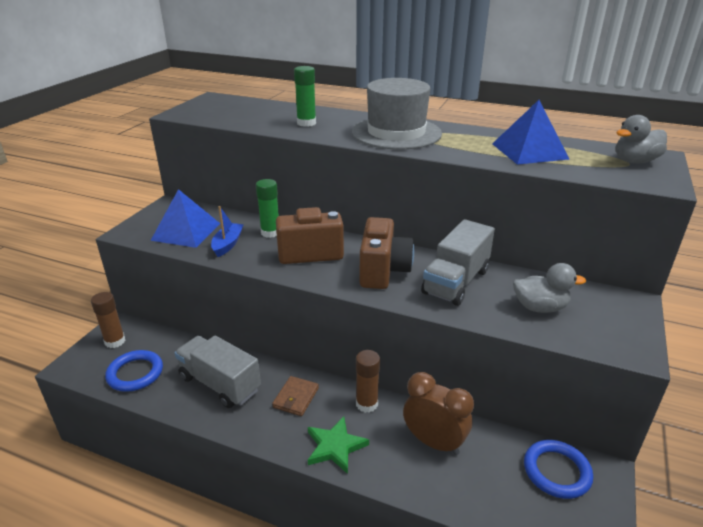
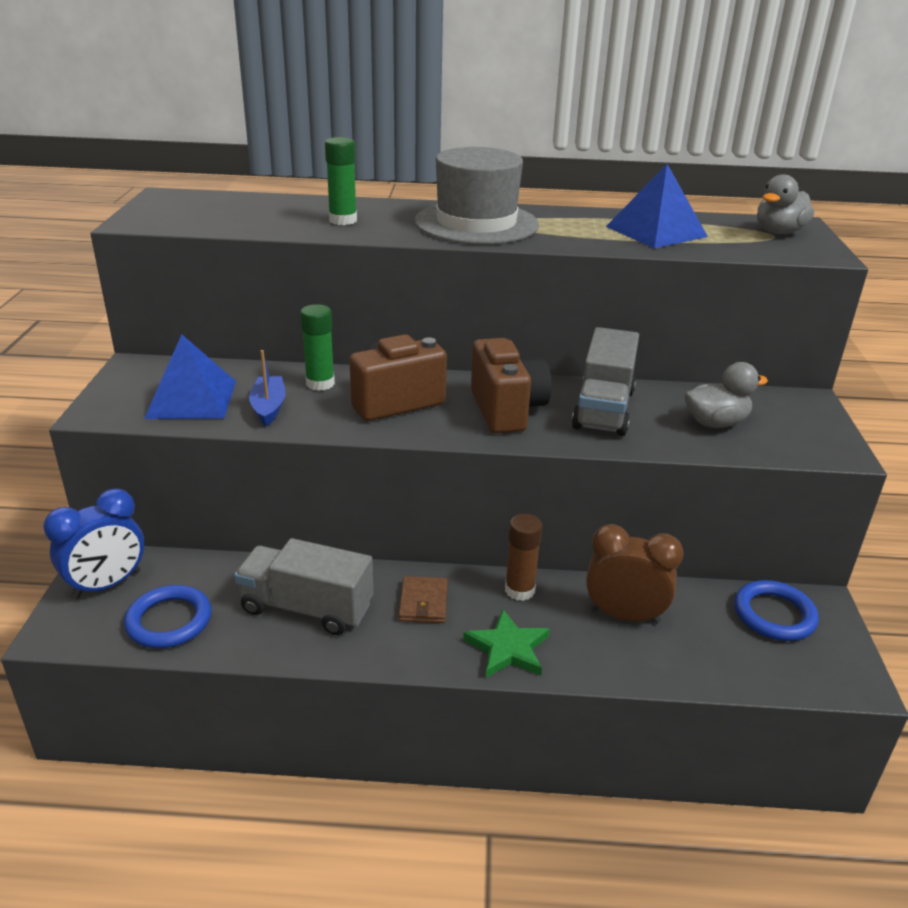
camera: 20 degrees left, 0 degrees up
brown glue stick [91,292,125,348] -> blue clock [43,488,144,599]

